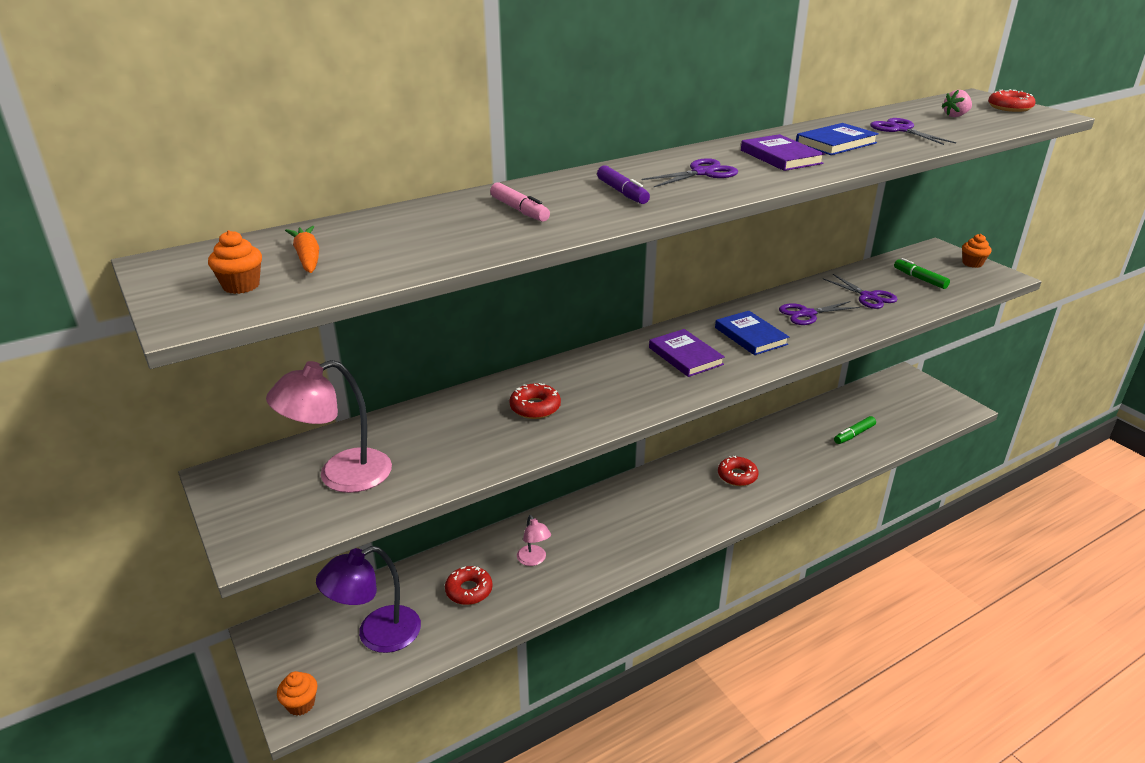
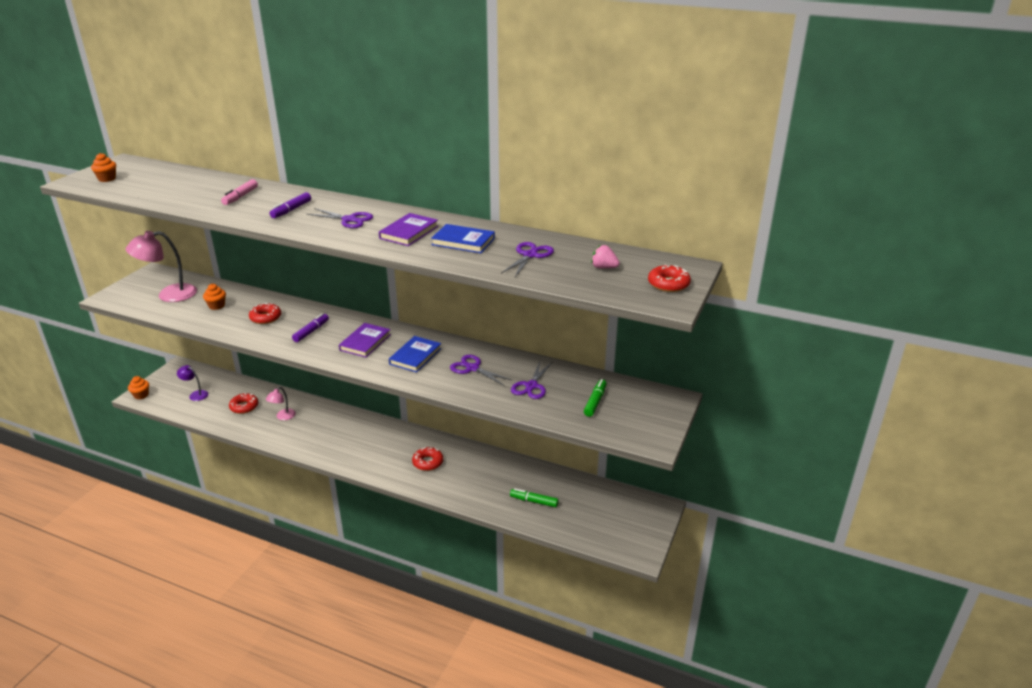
camera: 55 degrees right, 0 degrees up
pink lamp [266,360,392,493] -> pink lamp turned 45 degrees counterclockwise [126,231,197,302]
orange carrot [285,226,319,273] -> none
purple lamp [316,546,421,653] -> purple lamp [177,365,208,401], size x0.53
orange cupcake [962,234,991,268] -> orange cupcake moved to [203,284,226,310]
none -> purple marker [292,313,329,342]

